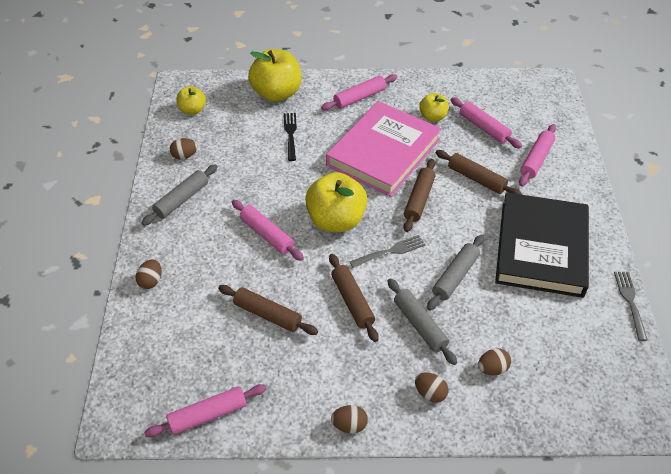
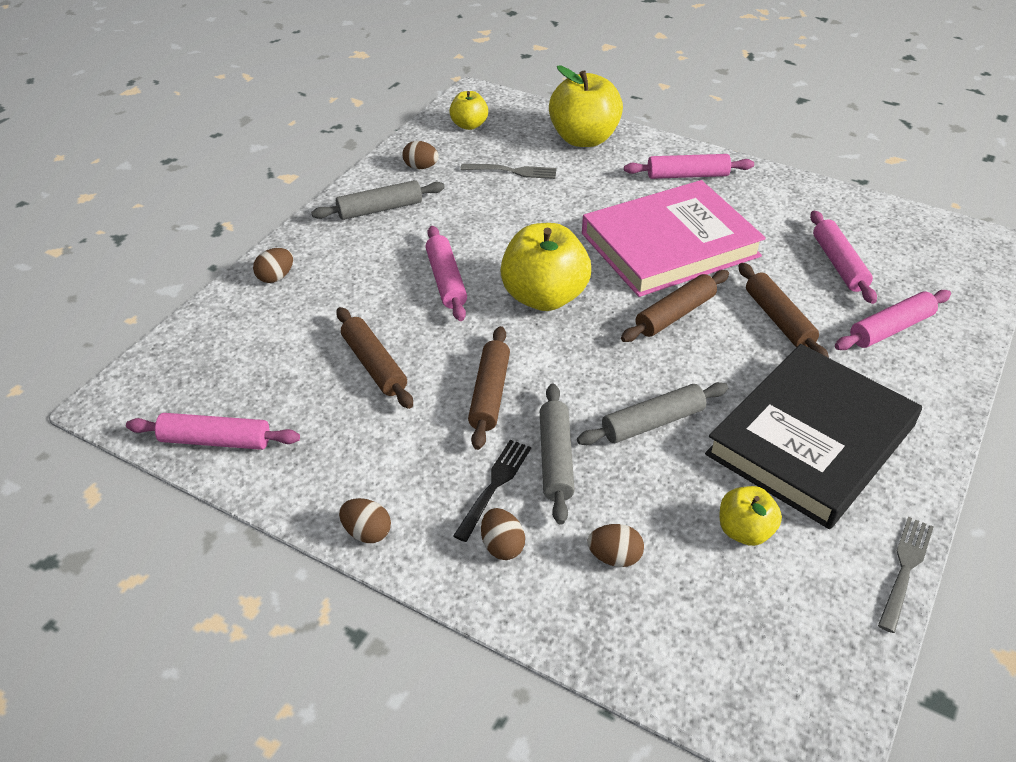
camera: 30 degrees right, 5 degrees down
black fork [284,113,297,161] -> black fork moved to [453,440,531,542]
grey fork [349,235,425,268] -> grey fork moved to [460,164,557,179]
yellow apple [419,93,449,122] -> yellow apple moved to [719,486,782,546]

